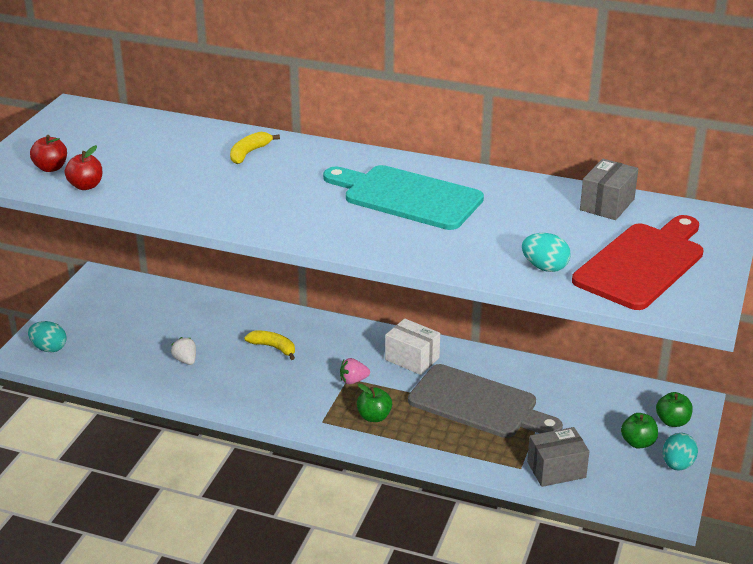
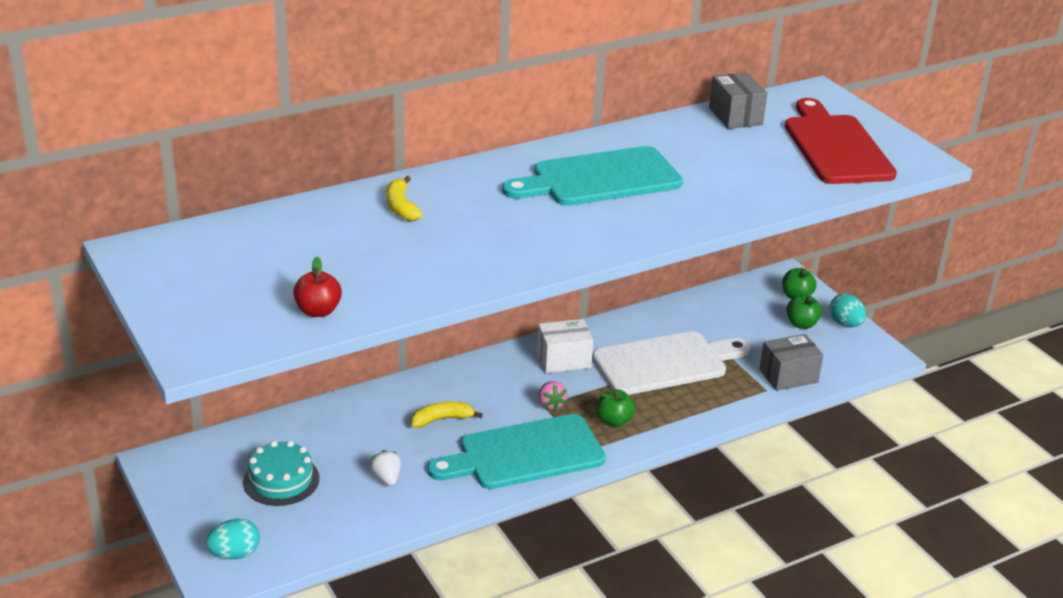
camera: 50 degrees left, 0 degrees up
red apple [30,135,67,172] -> none
white strawberry [171,337,196,365] -> white strawberry turned 60 degrees clockwise [370,450,401,486]
pink strawberry [340,358,370,384] -> pink strawberry turned 45 degrees counterclockwise [539,381,567,411]
grey cutting board [408,364,563,438] -> white cutting board [592,331,750,395]
turquoise egg [522,233,571,272] -> none
grey box [527,427,590,487] -> grey box turned 45 degrees clockwise [759,334,823,391]
none -> turquoise cake [243,441,319,506]
none -> turquoise cutting board [428,414,606,489]

